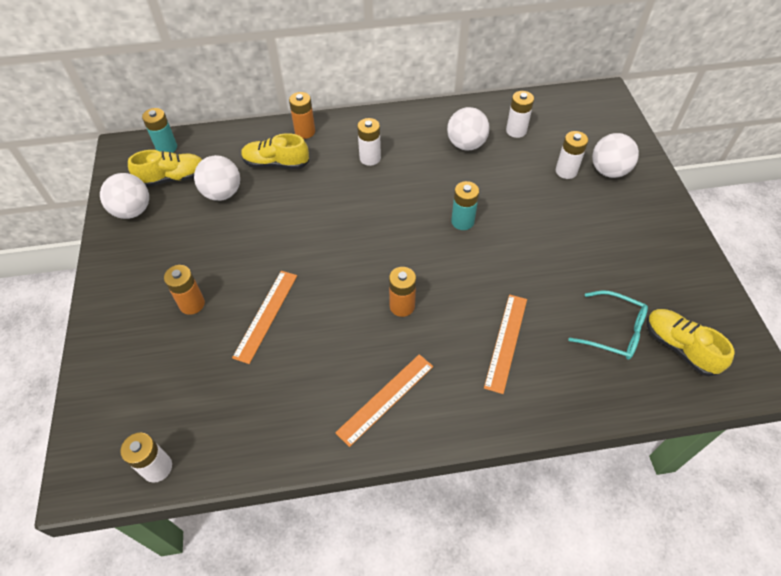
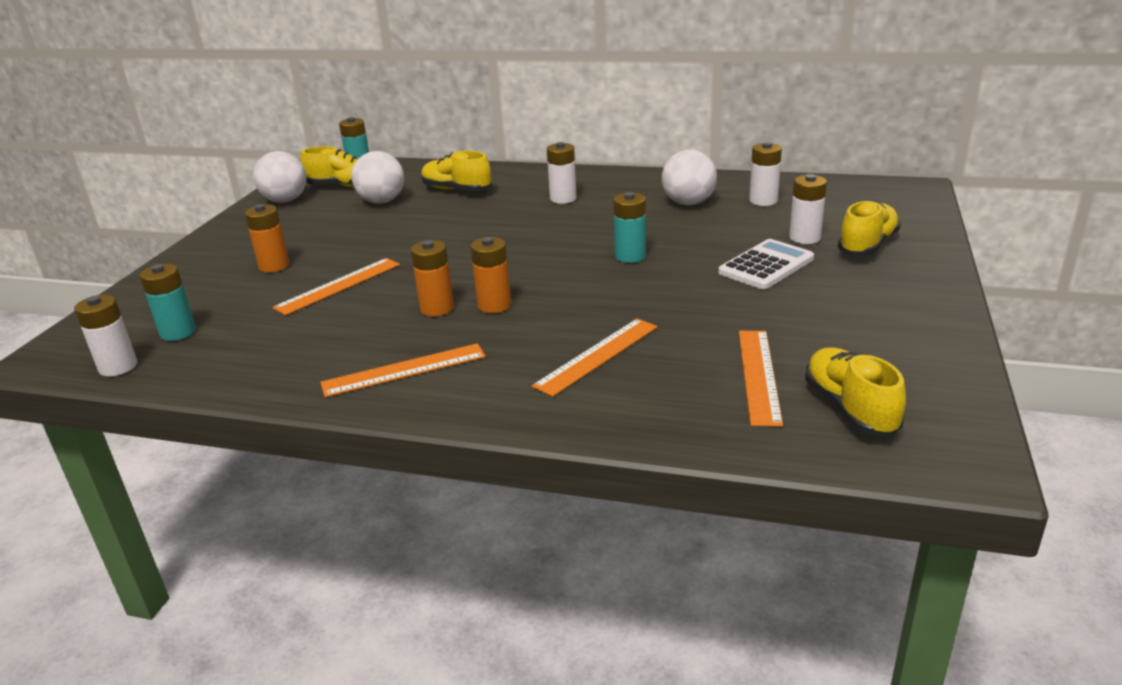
camera: 25 degrees right, 25 degrees down
orange battery [289,92,315,139] -> orange battery moved to [411,240,454,316]
turquoise glasses [568,290,648,360] -> orange ruler [739,331,783,427]
white ball [592,133,639,178] -> yellow shoe [837,200,901,255]
none -> turquoise battery [140,264,196,341]
none -> white calculator [718,239,814,289]

